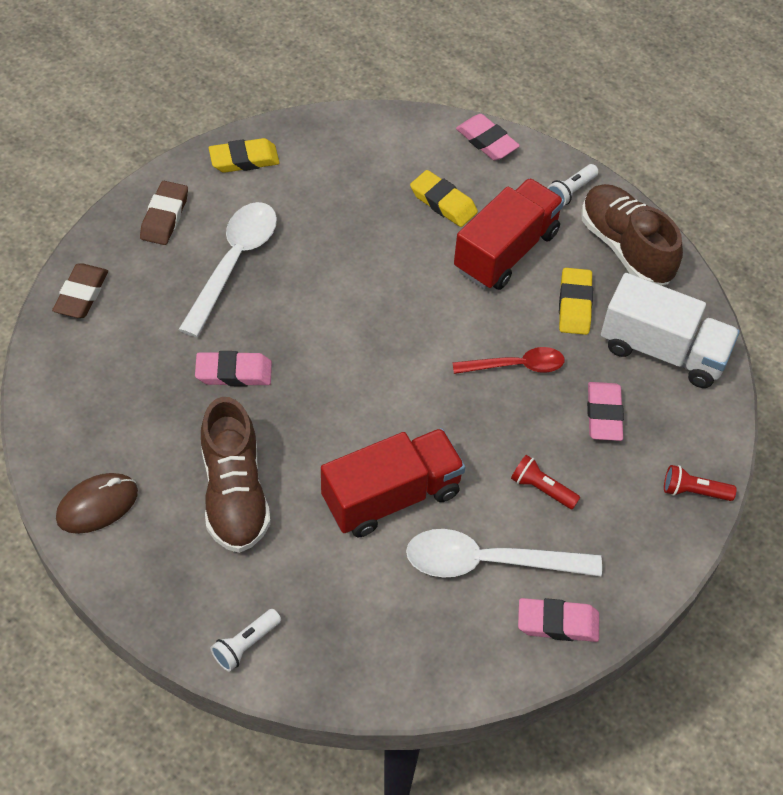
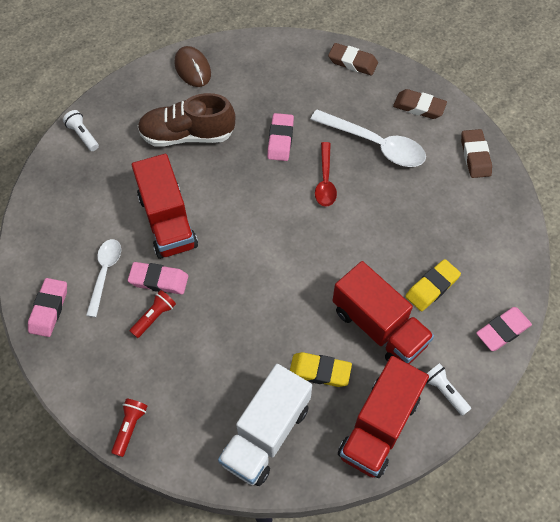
camera: 100 degrees right, 5 degrees up
yellow eraser [209,138,280,173] -> brown eraser [461,129,492,178]
white spoon [406,529,602,578] -> white spoon [86,239,121,317], size x0.63
red spoon [452,347,565,374] -> red spoon moved to [315,142,337,207]
brown shoe [581,184,683,285] -> red truck [338,356,429,478]
pink eraser [587,382,624,441] -> pink eraser moved to [128,262,188,295]

